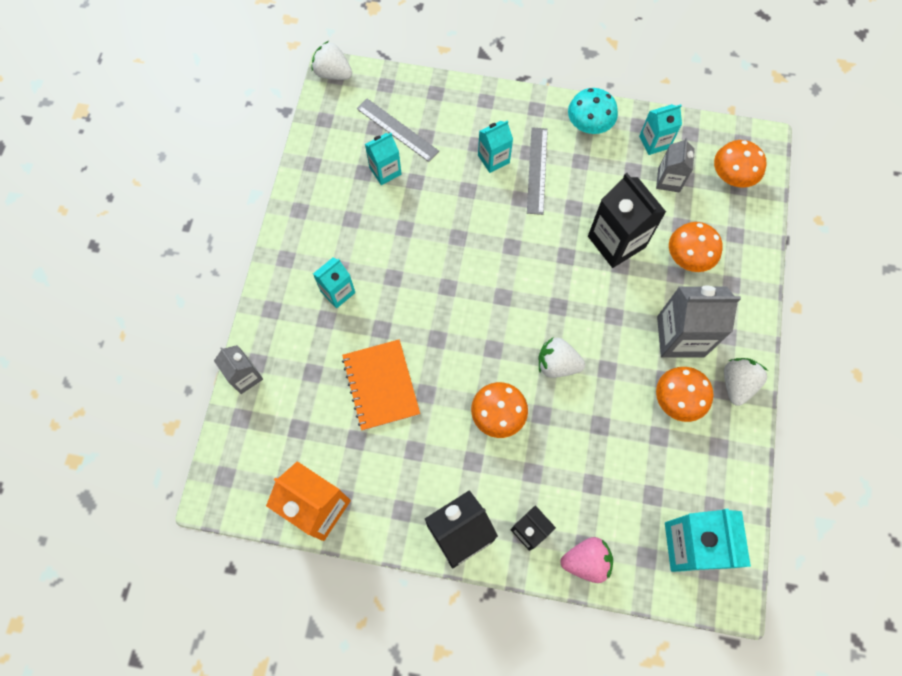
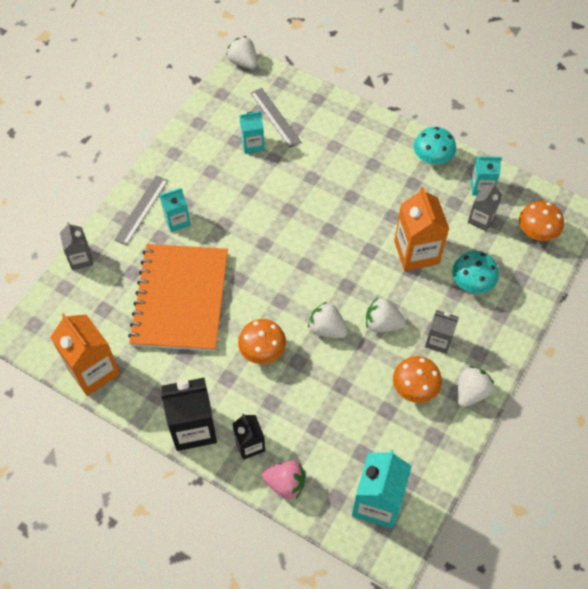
camera: 20 degrees right, 10 degrees down
orange notebook [342,340,420,431] -> orange notebook [128,244,228,351], size x1.68
turquoise carton [478,120,513,173] -> none
grey ruler [527,128,548,215] -> grey ruler moved to [114,176,168,246]
black carton [588,173,666,268] -> orange carton [394,187,449,271]
grey carton [657,286,741,358] -> grey carton [425,310,459,354], size x0.58
orange mushroom [669,222,723,272] -> turquoise mushroom [452,251,499,293]
none -> white strawberry [366,298,406,332]

